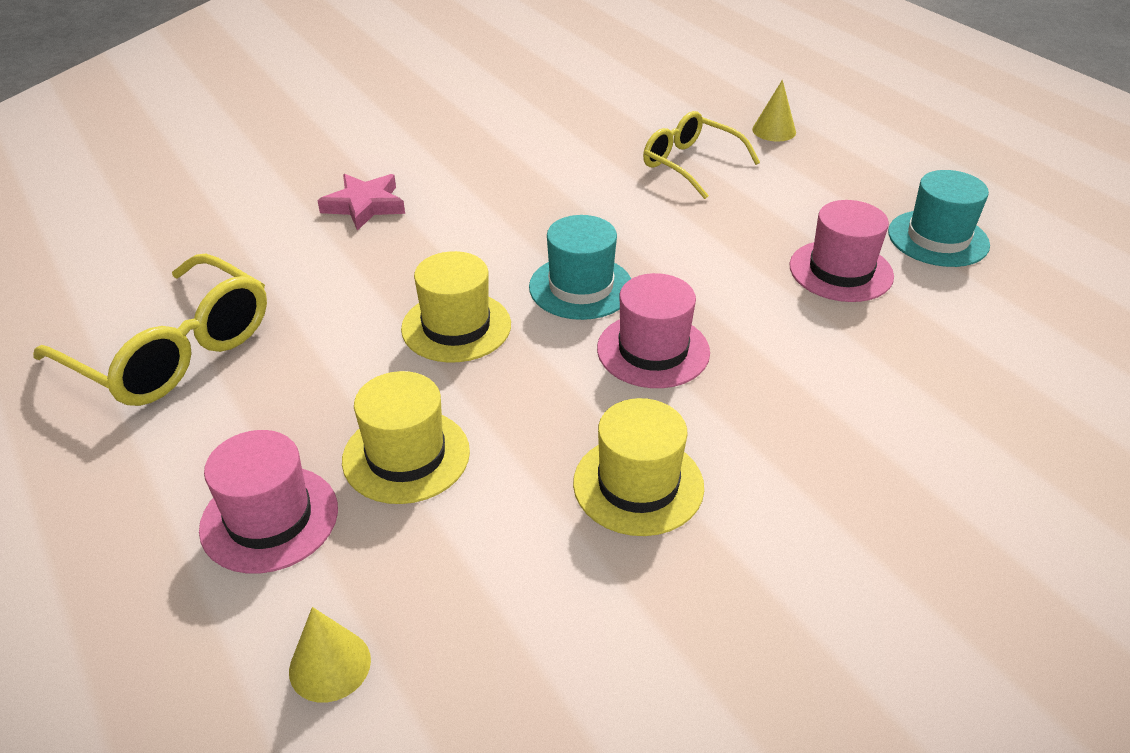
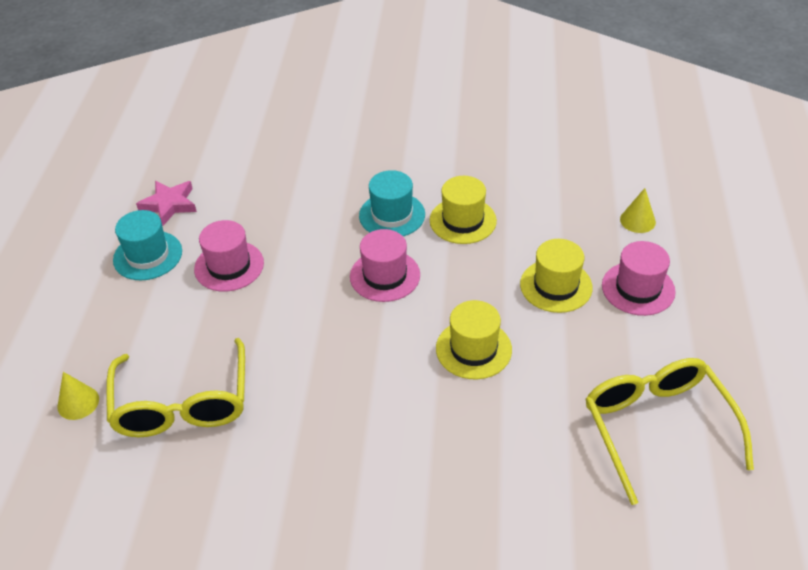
camera: 140 degrees left, 5 degrees up
pink star [317,174,405,231] -> pink star moved to [136,181,197,226]
turquoise hat [529,215,631,320] -> turquoise hat moved to [359,170,425,236]
yellow glasses [643,111,760,199] -> yellow glasses [106,338,245,437], size x1.50

